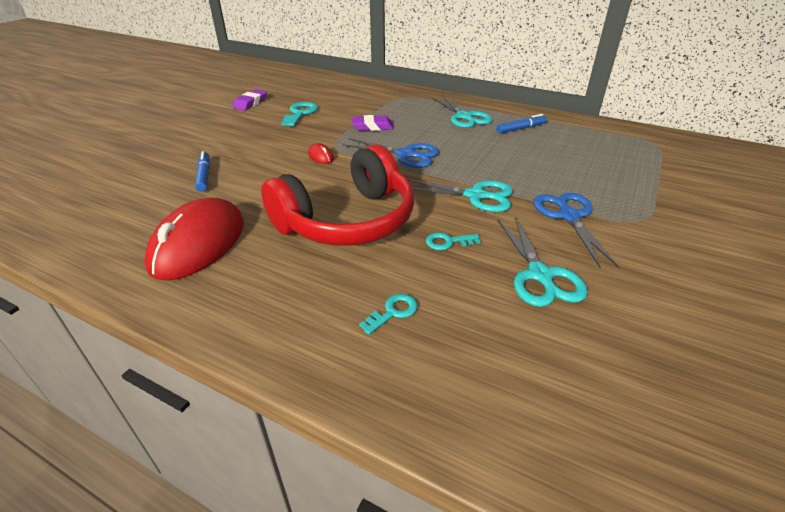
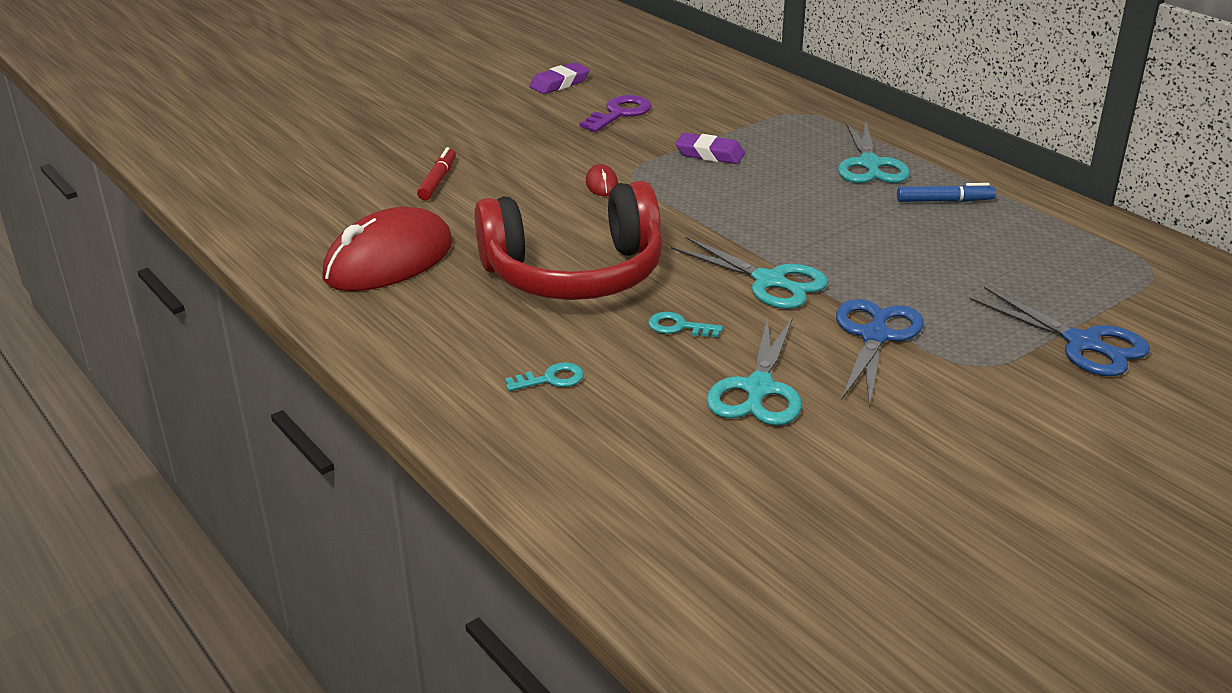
camera: 25 degrees right, 5 degrees down
blue marker [195,151,210,192] -> red marker [417,147,456,201]
turquoise key [281,102,318,126] -> purple key [580,95,652,132]
blue scissors [342,138,439,168] -> blue scissors moved to [969,287,1150,376]

